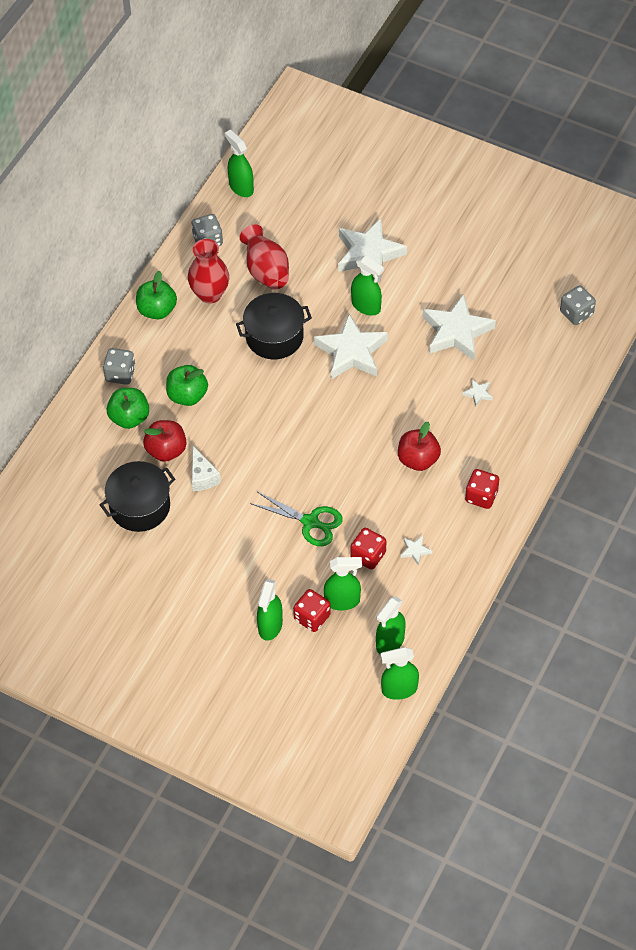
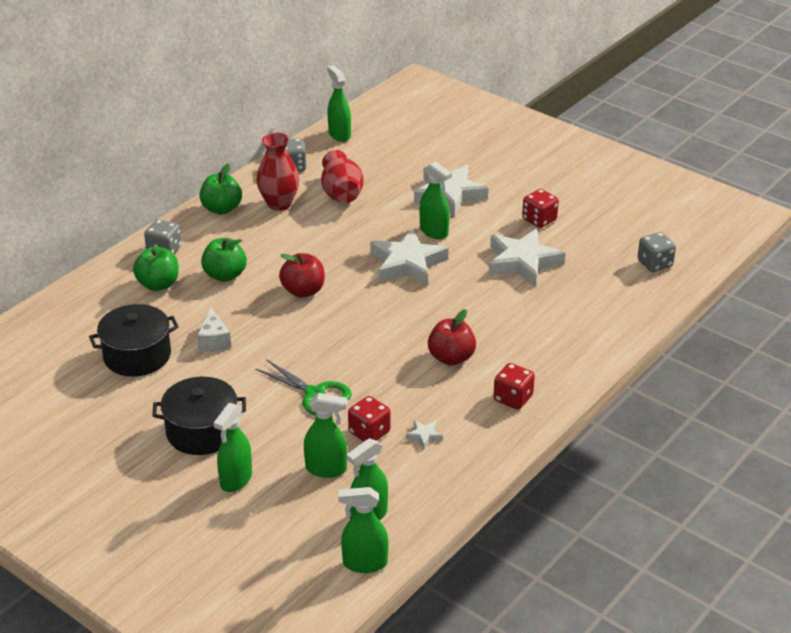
camera: 10 degrees right, 20 degrees down
red apple [143,420,186,462] -> red apple moved to [279,253,325,298]
black pot [236,293,312,359] -> black pot moved to [153,377,246,455]
red dice [293,589,331,632] -> red dice moved to [522,189,559,228]
white star [463,379,493,407] -> none

